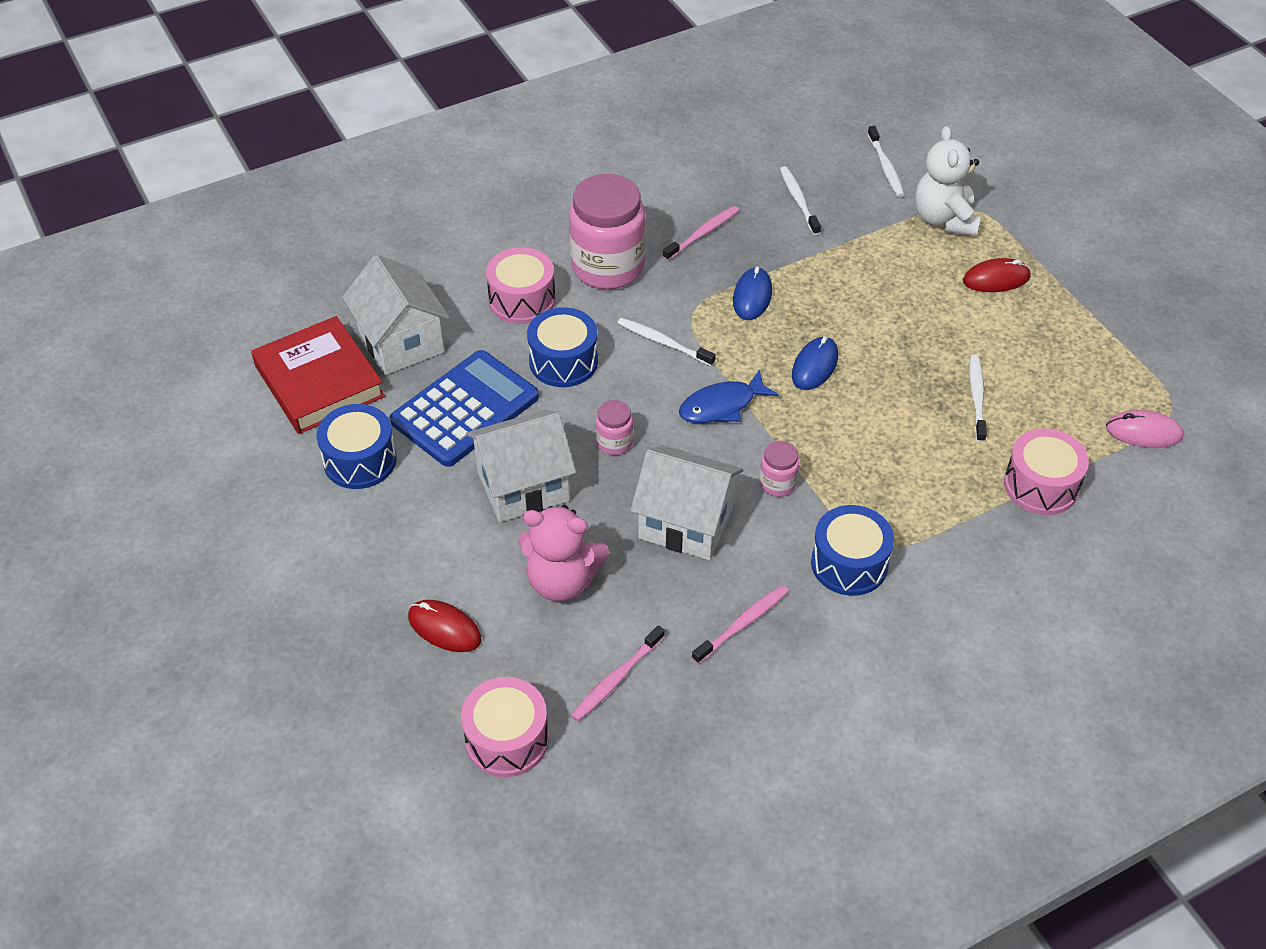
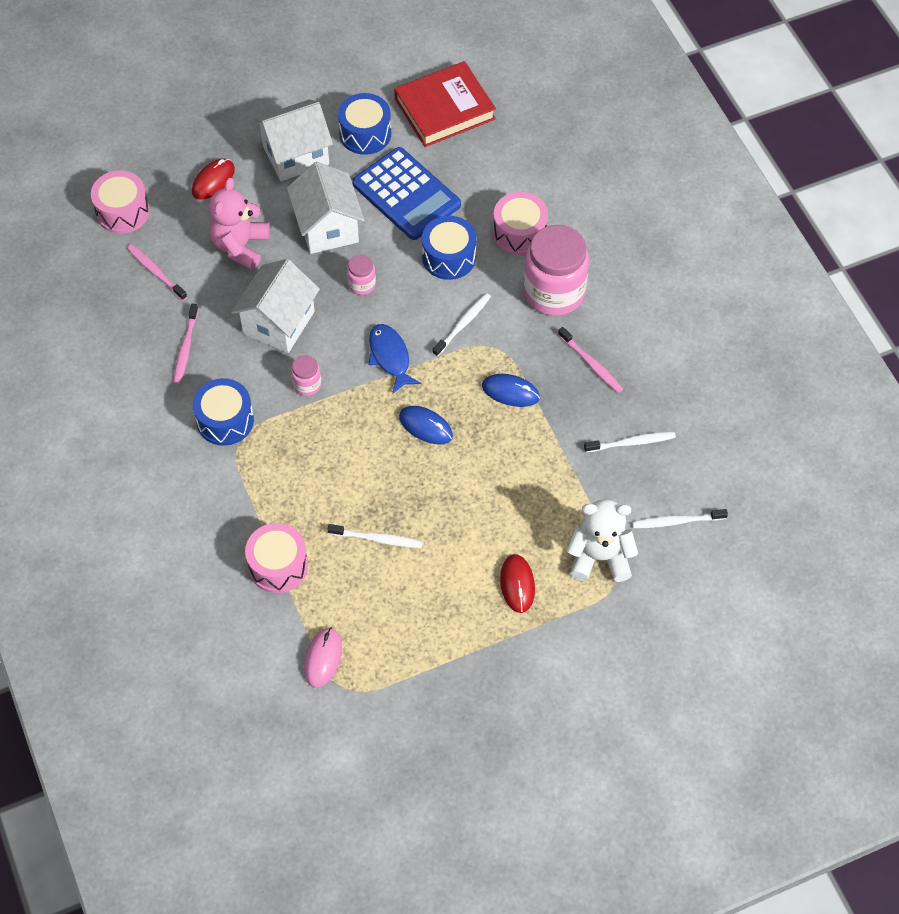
camera: 95 degrees right, 10 degrees up
white house [342,255,450,375] -> white house moved to [254,99,333,181]
pink toothbrush [692,585,789,664] -> pink toothbrush turned 45 degrees clockwise [173,303,198,384]

